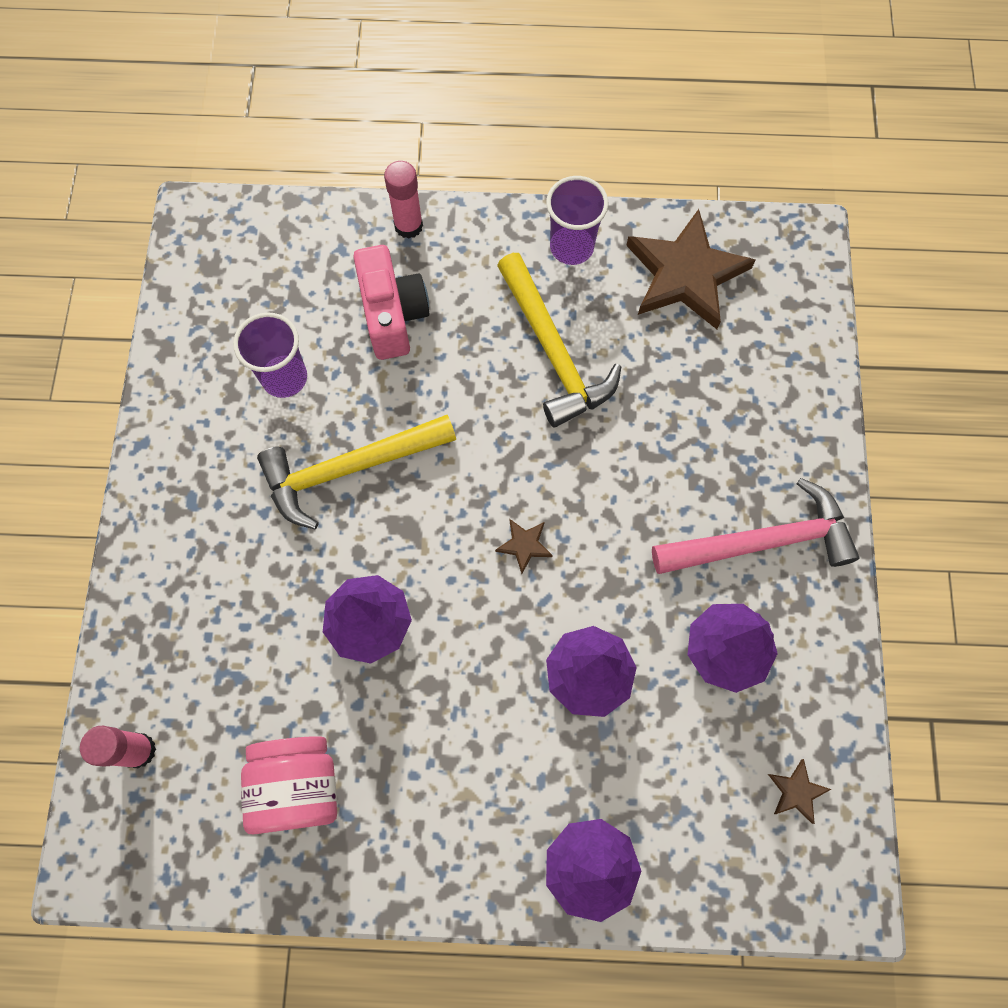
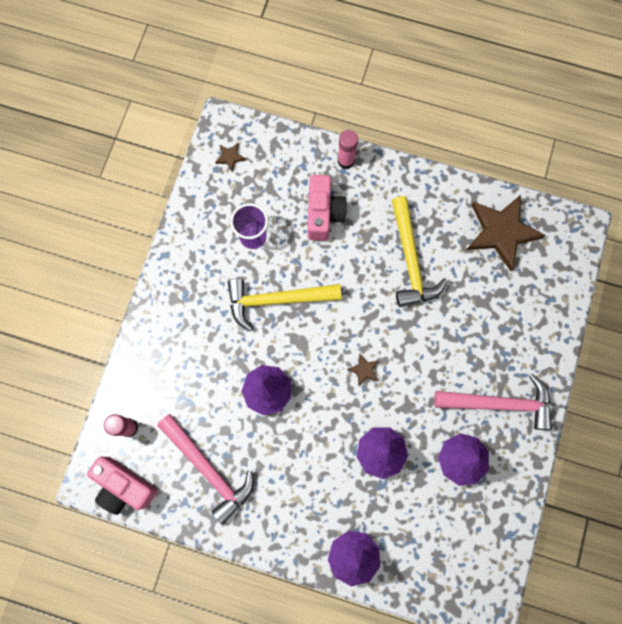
camera: 15 degrees right, 5 degrees up
pink jar [241,736,337,835] -> pink hammer [157,414,254,525]
purple cup [546,176,608,265] -> none
brown star [768,759,831,824] -> brown star moved to [215,143,246,172]
none -> pink camera [87,457,157,515]

